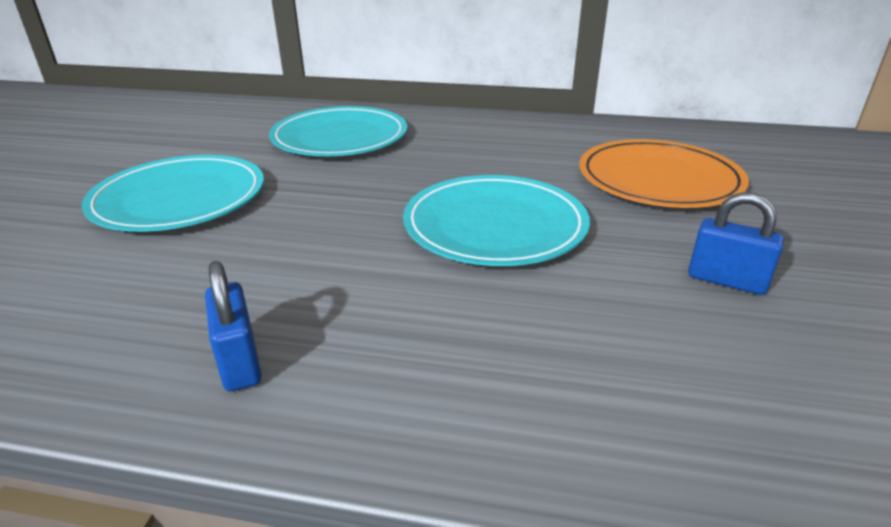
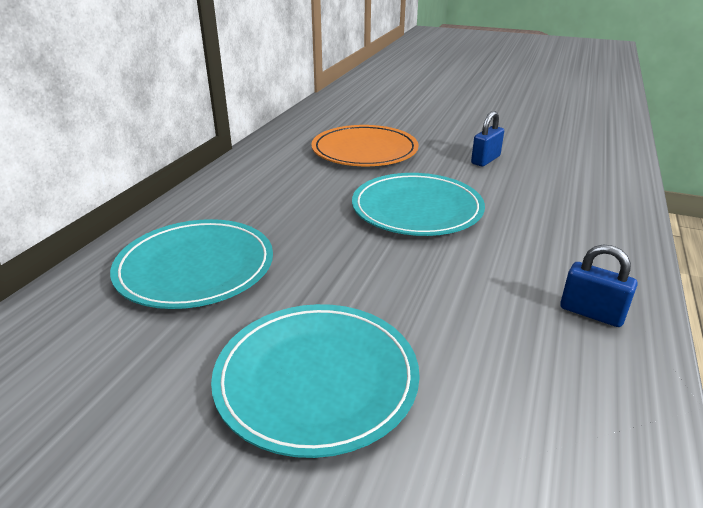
camera: 80 degrees left, 0 degrees up
blue padlock [205,261,262,391] -> blue padlock turned 45 degrees clockwise [560,244,638,327]

